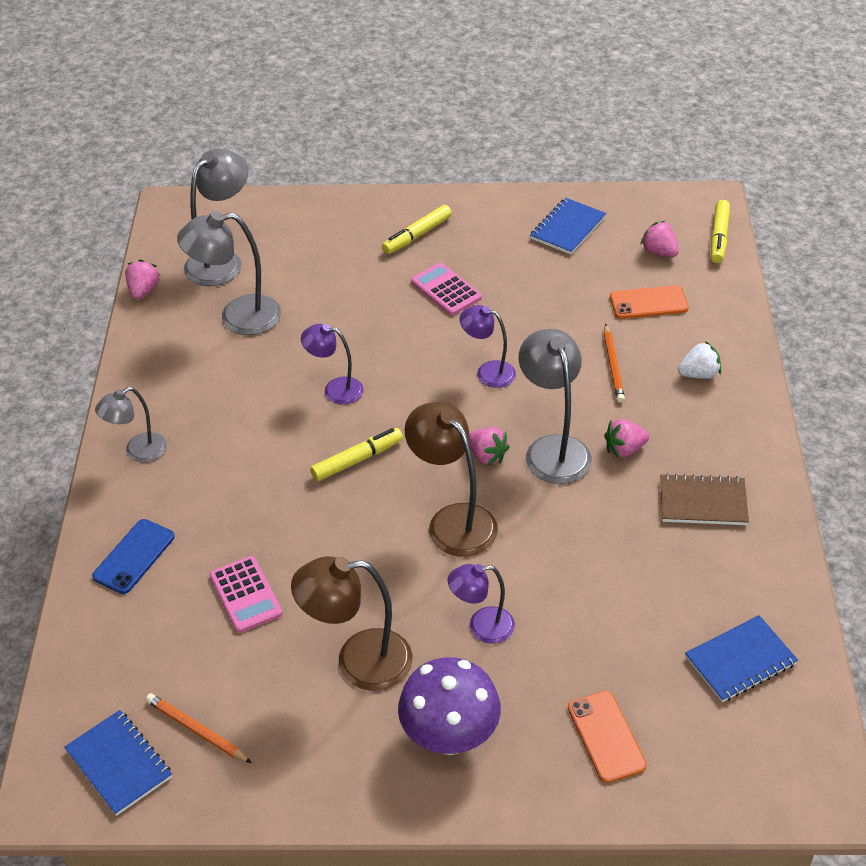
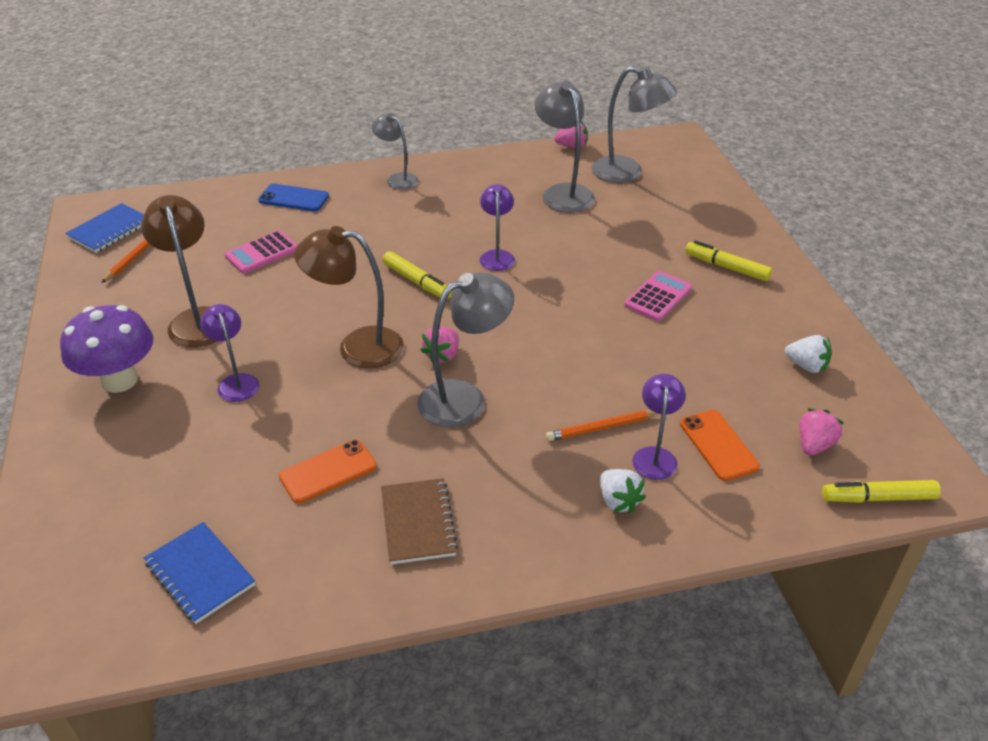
camera: 75 degrees right, 5 degrees down
brown lamp [404,402,498,557] -> brown lamp turned 120 degrees counterclockwise [294,226,404,368]
purple lamp [460,305,516,388] -> purple lamp moved to [632,374,686,480]
blue notebook [530,198,606,255] -> white strawberry [785,335,831,373]
orange phone [568,691,647,783] -> orange phone moved to [279,440,377,503]
pink strawberry [604,419,649,458] -> none

